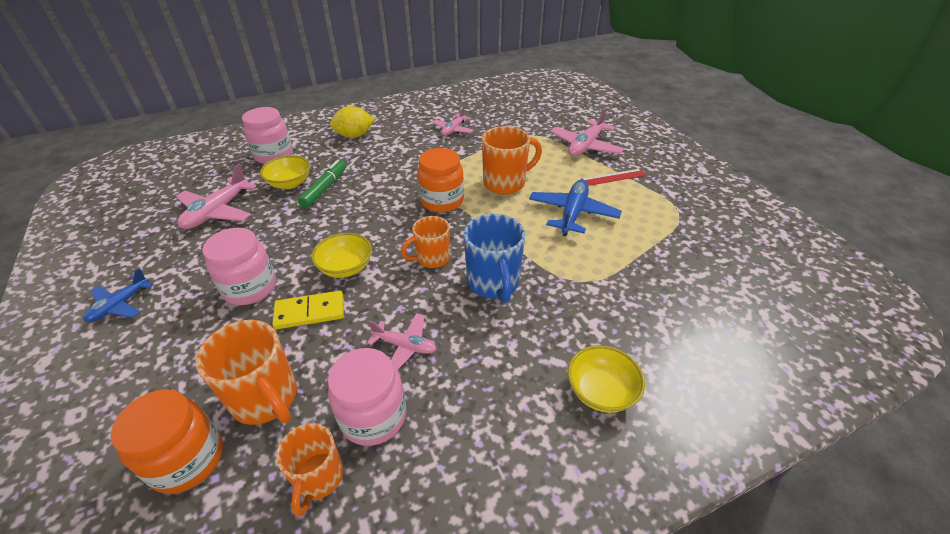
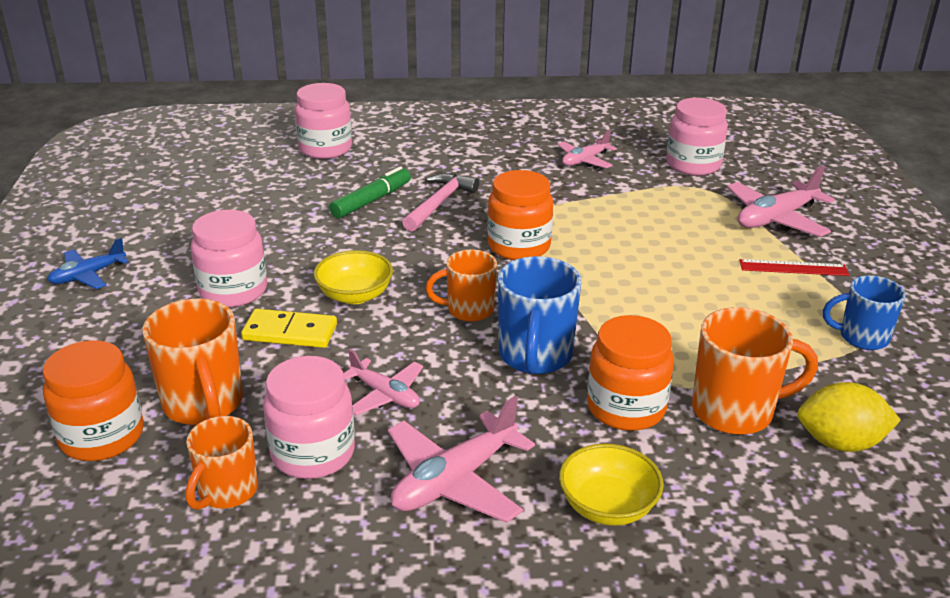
camera: 20 degrees right, 10 degrees down
pink plane [176,164,257,229] -> pink plane moved to [388,396,535,523]
yellow bowl [260,156,310,189] -> none
yellow lemon [330,106,375,138] -> yellow lemon moved to [798,382,901,452]
orange mug [482,126,542,195] -> orange mug moved to [692,307,818,435]
blue plane [529,180,622,236] -> none
none -> pink hammer [402,173,479,232]
none -> orange jar [587,315,674,431]
none -> pink jar [666,98,728,176]
none -> blue mug [823,275,906,350]

